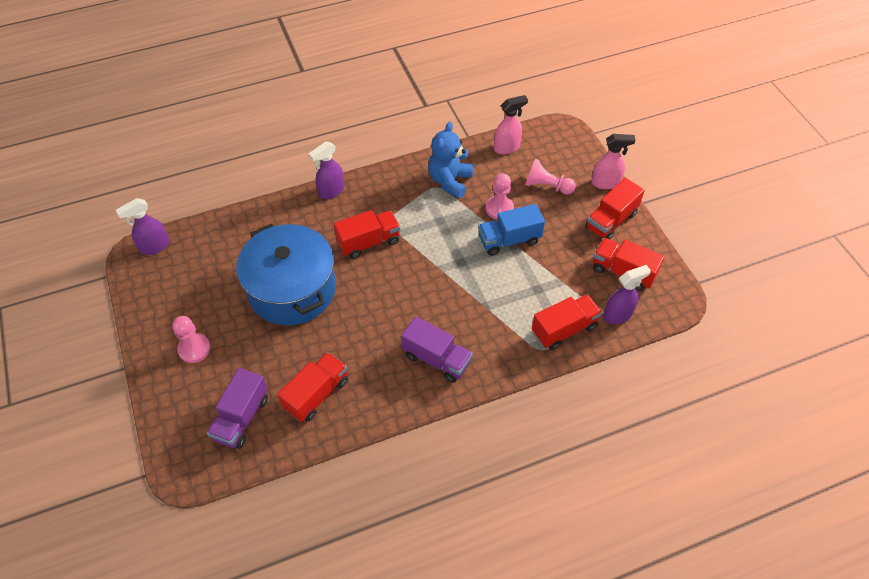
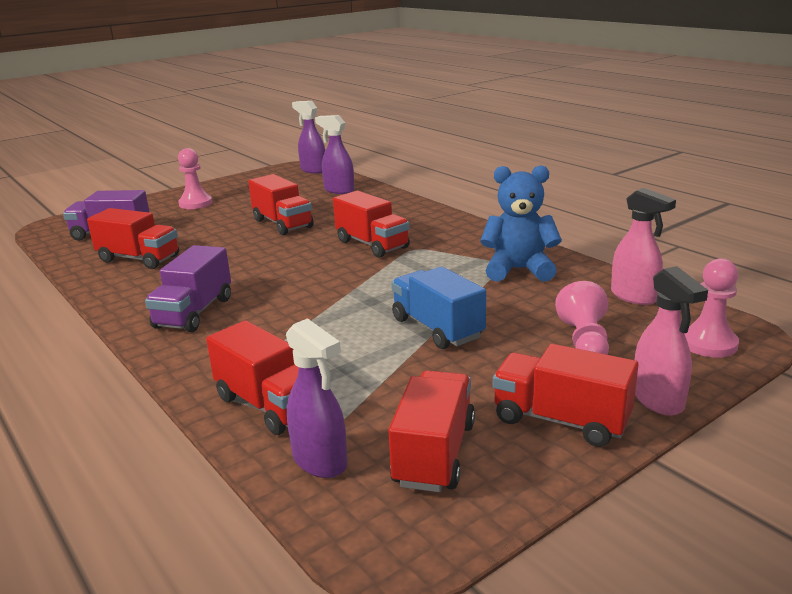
camera: 75 degrees right, 30 degrees down
blue pot [236,223,336,325] -> red truck [248,174,314,235]
purple spray bottle [309,141,345,199] -> purple spray bottle moved to [315,115,354,194]
pink pawn [486,173,514,219] -> pink pawn moved to [684,258,739,358]

